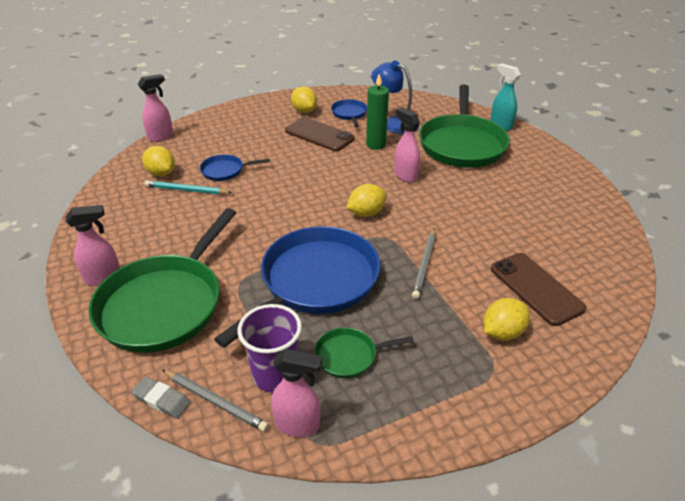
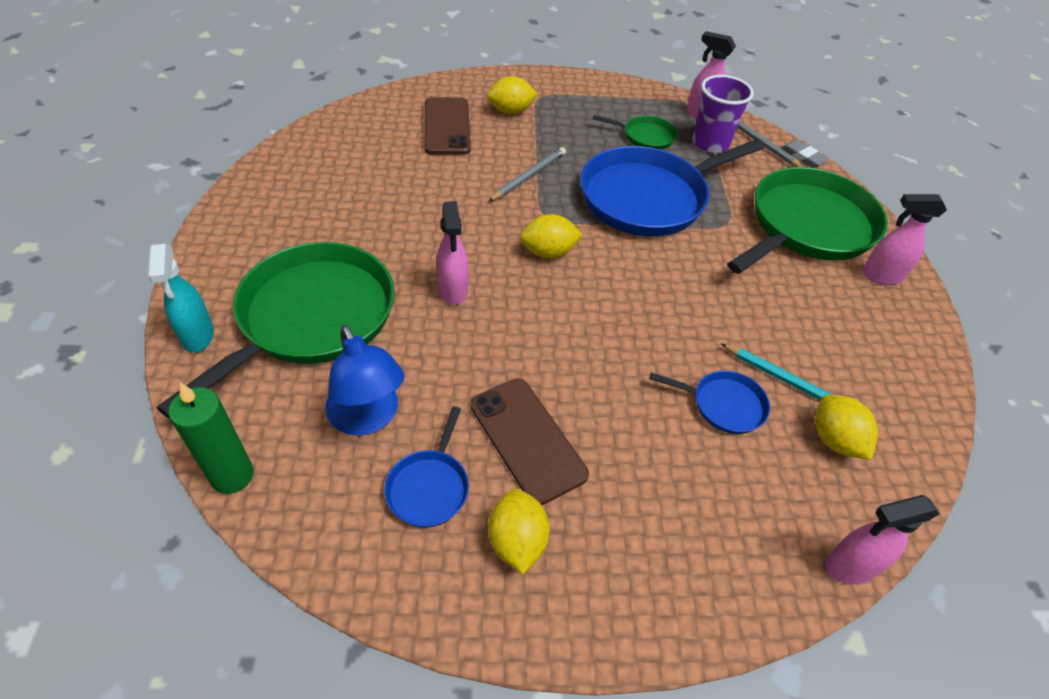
camera: 160 degrees left, 10 degrees up
green candle [366,74,389,150] -> green candle moved to [168,382,254,494]

